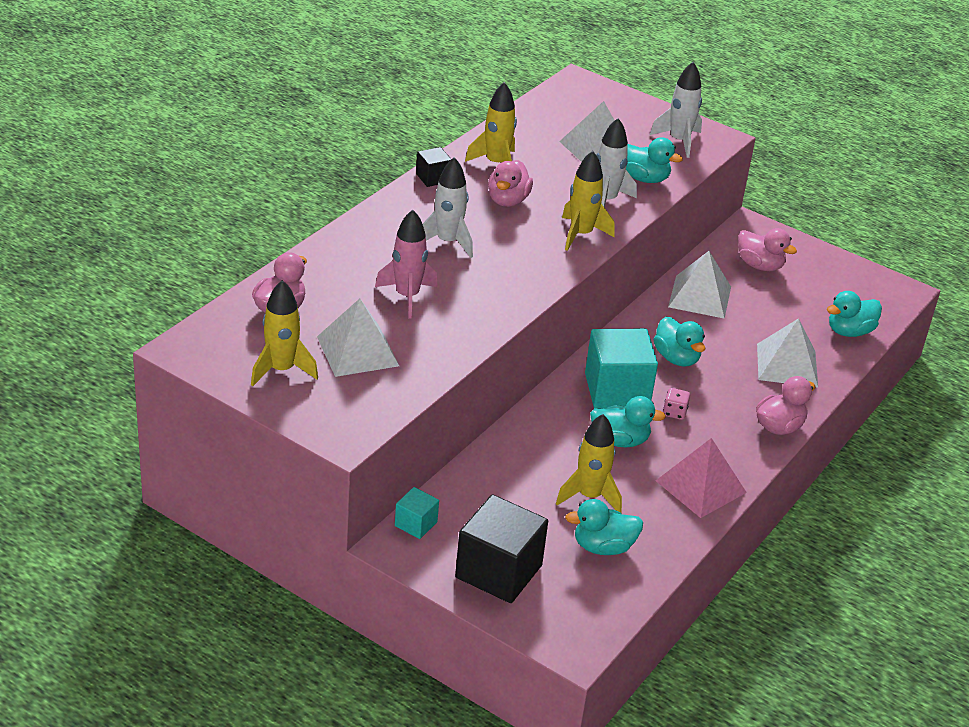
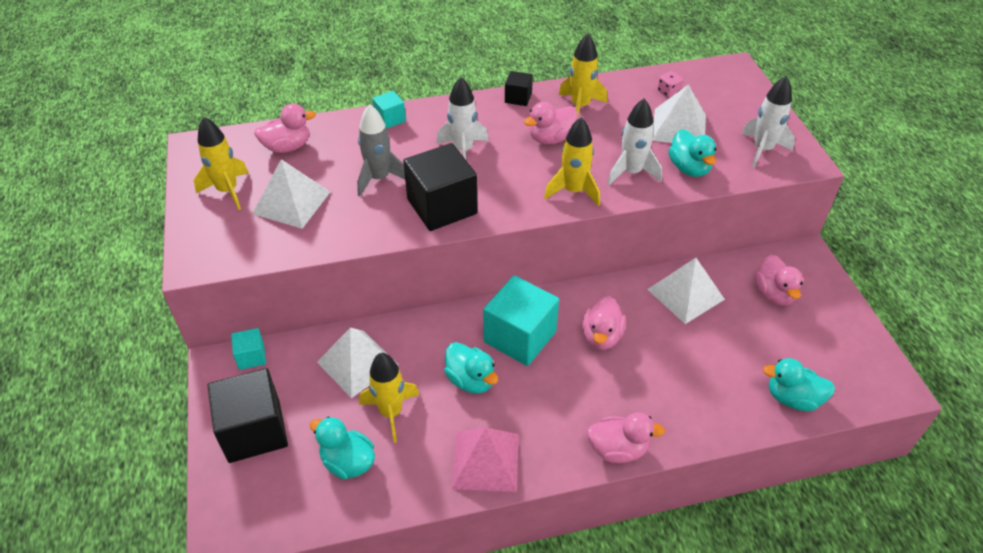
camera: 45 degrees right, 10 degrees up
pink rocket [375,210,438,318] -> grey rocket [357,104,405,196]
turquoise duck [654,317,706,367] -> pink duck [582,296,626,350]
pink dice [663,388,690,420] -> pink dice moved to [657,71,683,98]
white pyramid [757,318,818,387] -> white pyramid moved to [317,328,399,398]
none -> turquoise cube [372,91,406,129]
none -> black cube [403,143,478,231]

